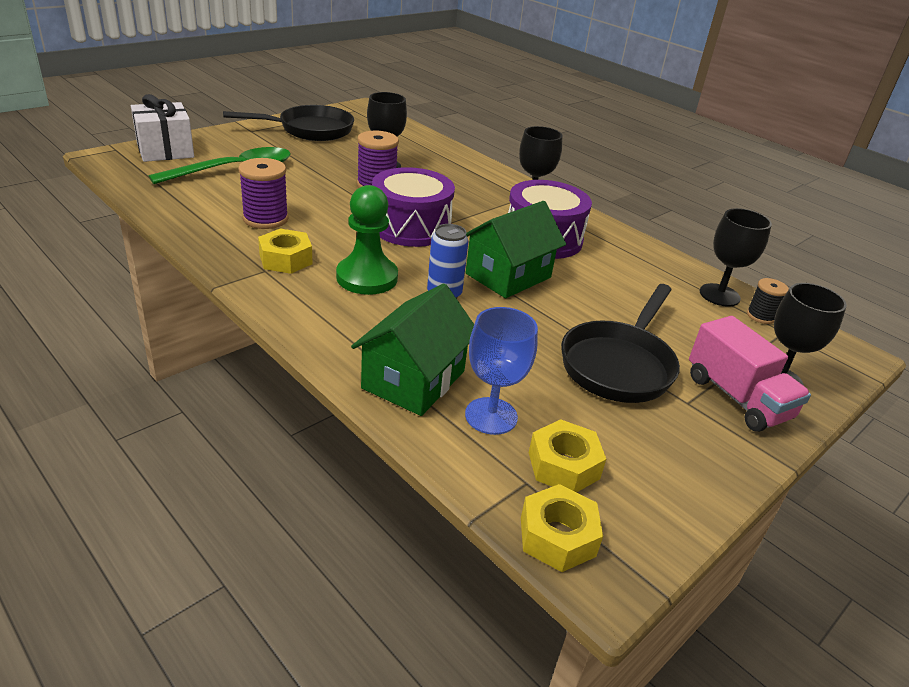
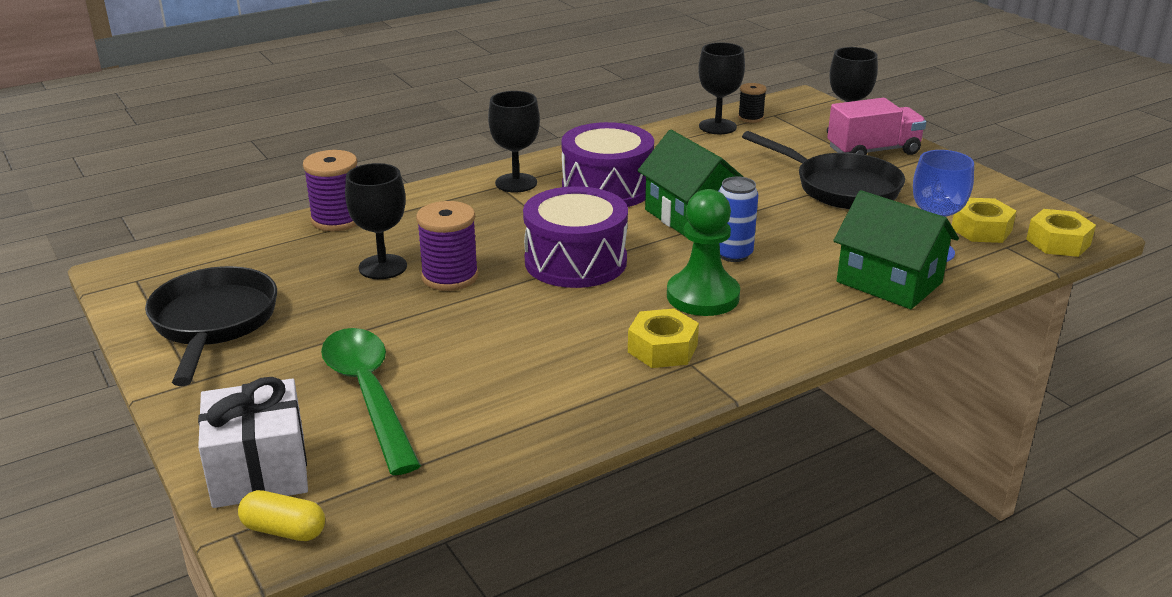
camera: 75 degrees left, 5 degrees down
purple spool [238,158,289,229] -> purple spool moved to [303,150,357,231]
none -> yellow capsule [238,490,325,541]

